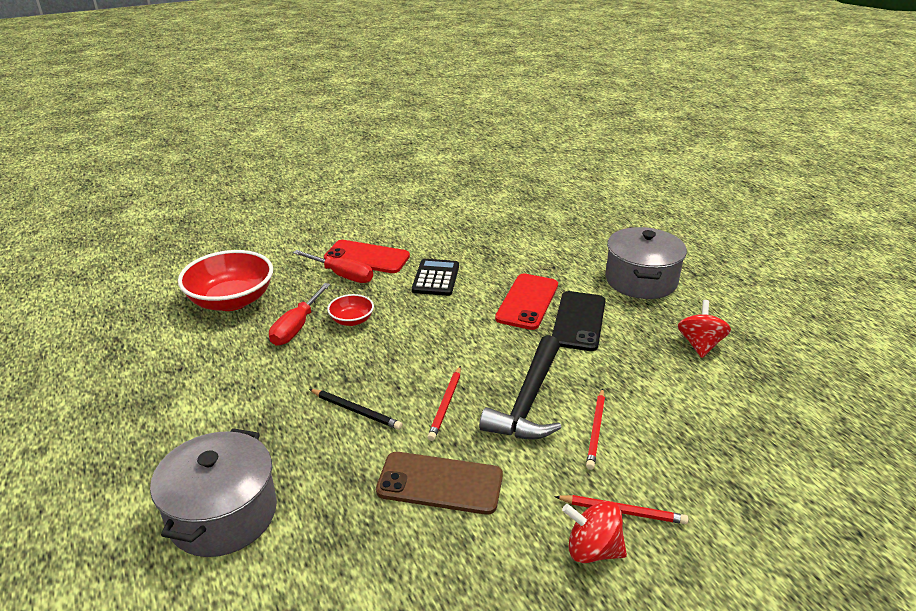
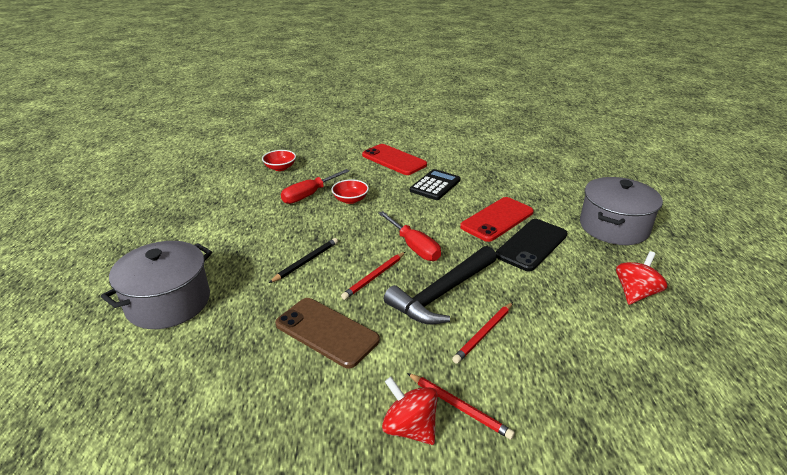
camera: 25 degrees right, 0 degrees up
red bowl [178,250,273,311] -> red bowl [262,150,296,171], size x0.49
red screwdriver [293,250,373,283] -> red screwdriver moved to [378,211,441,261]
black pencil [309,389,403,430] -> black pencil turned 105 degrees counterclockwise [269,238,338,283]

